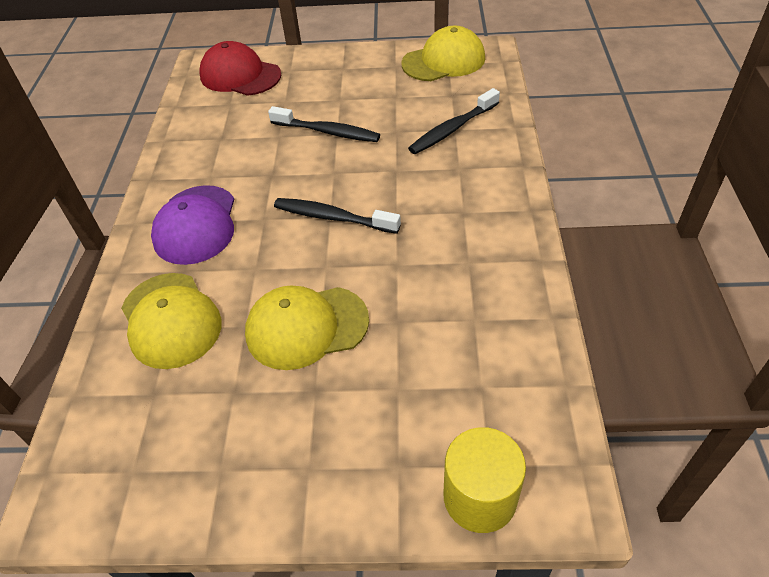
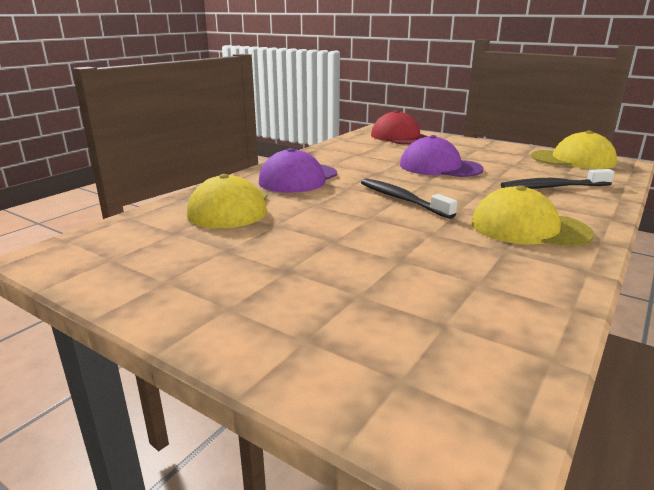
camera: 30 degrees right, 25 degrees down
yellow cap [245,286,369,370] -> yellow cap moved to [471,185,594,247]
black toothbrush [268,106,380,142] -> purple cap [400,135,484,177]
yellow cylinder [444,427,526,533] -> none

